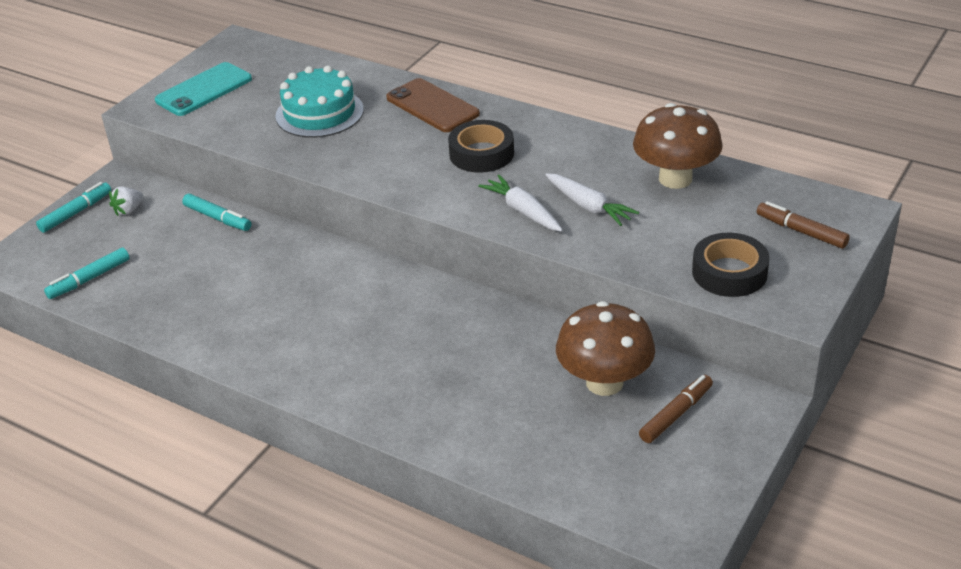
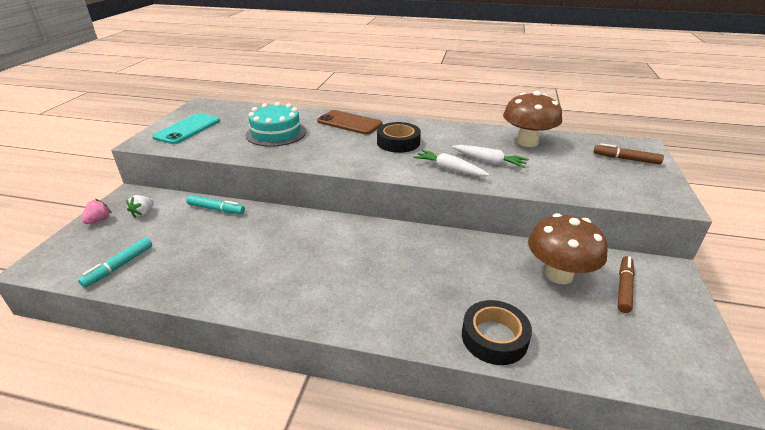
camera: 20 degrees left, 5 degrees down
turquoise marker [36,182,111,233] -> pink strawberry [82,199,112,224]
black tape [692,233,770,297] -> black tape moved to [462,300,532,365]

